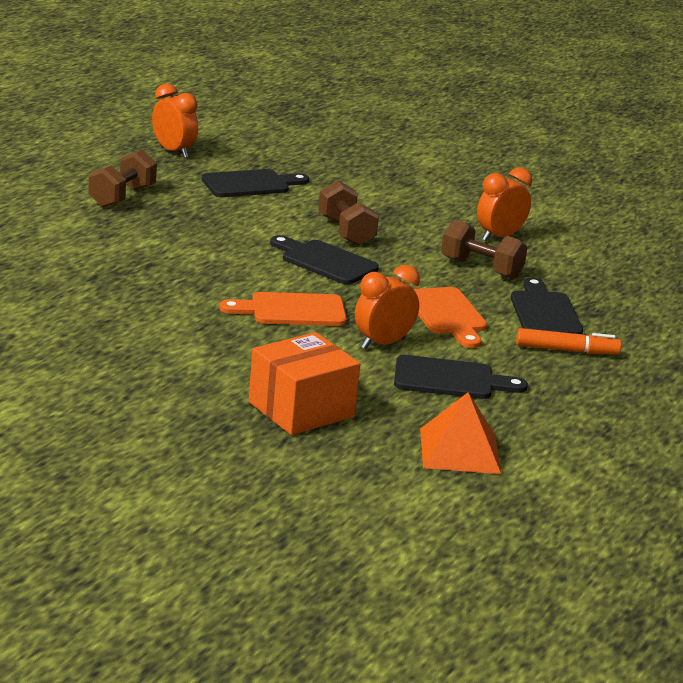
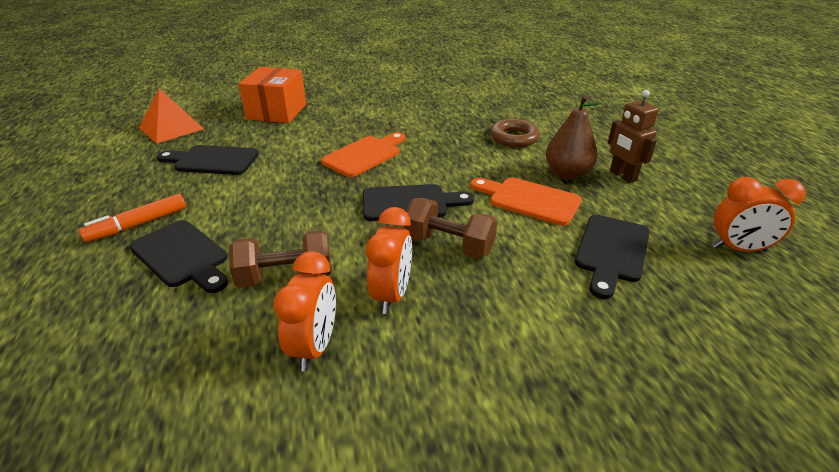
camera: 140 degrees right, 10 degrees up
brown dumbbell [88,150,157,208] -> brown robot [608,90,659,183]
orange clock [355,265,420,349] -> orange clock moved to [366,207,412,314]
black cutting board [394,355,528,399] -> black cutting board turned 45 degrees clockwise [157,145,259,175]
orange cutting board [414,287,487,348] -> orange cutting board moved to [471,177,582,226]
none -> brown ring [490,119,540,147]
none -> brown pear [546,95,599,179]

